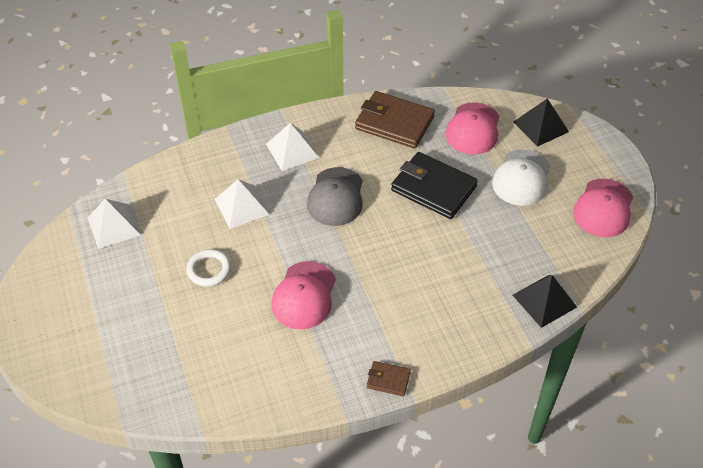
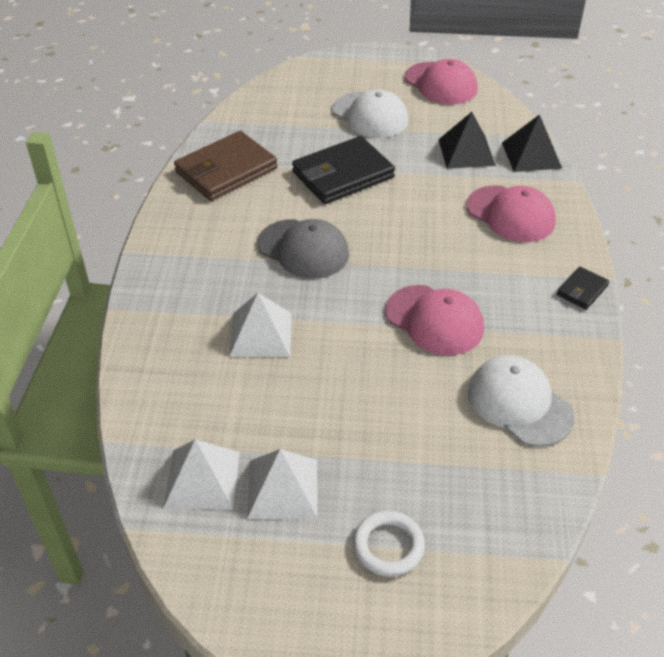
camera: 65 degrees left, 5 degrees down
white ring [186,249,231,287] -> white ring moved to [353,511,425,577]
white pyramid [266,123,319,171] -> white pyramid moved to [247,449,318,519]
brown wallet [367,361,411,396] -> black wallet [557,267,609,310]
pink cap [445,102,499,154] -> pink cap moved to [466,185,556,242]
black pyramid [514,98,569,147] -> black pyramid moved to [438,112,496,169]
none -> white cap [468,355,574,446]

